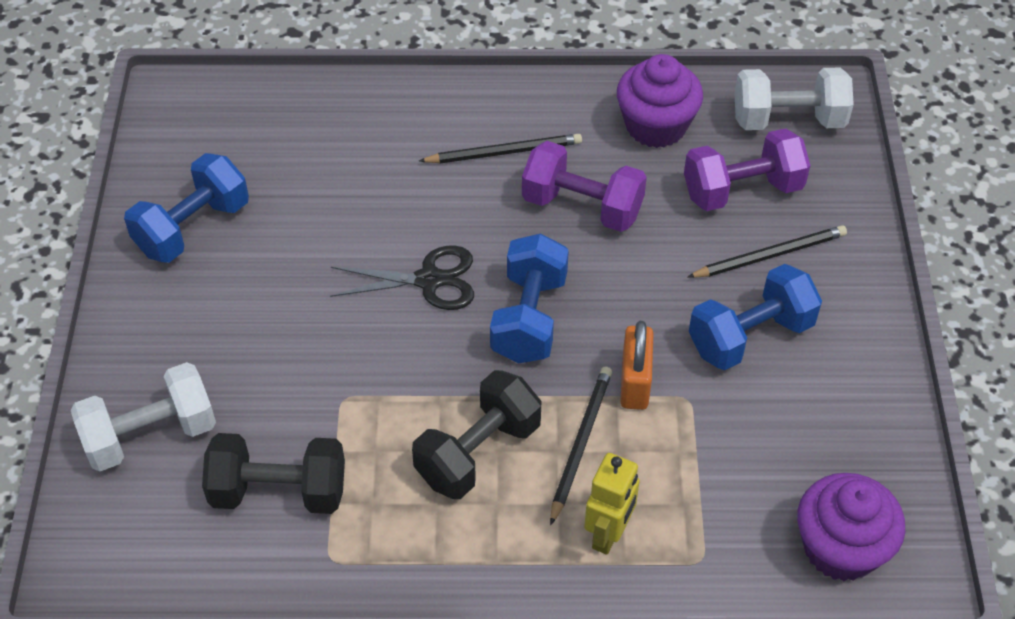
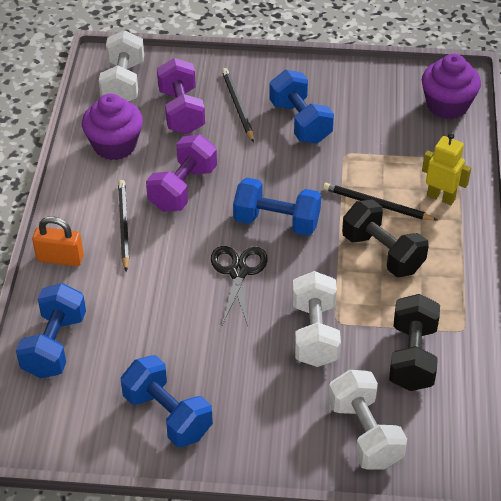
camera: 85 degrees left, 5 degrees down
orange padlock [620,321,654,410] -> orange padlock moved to [32,216,84,267]
none -> blue dumbbell [16,283,86,378]
none -> white dumbbell [292,271,341,367]

